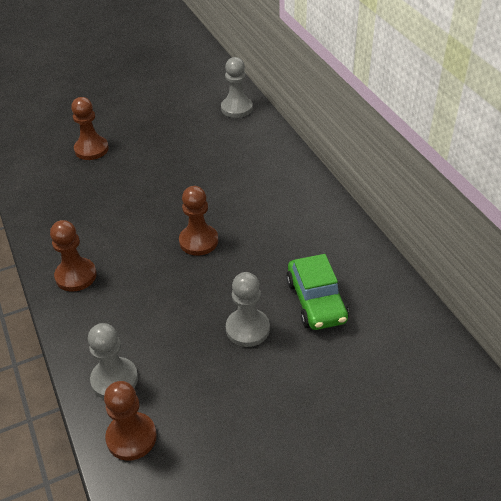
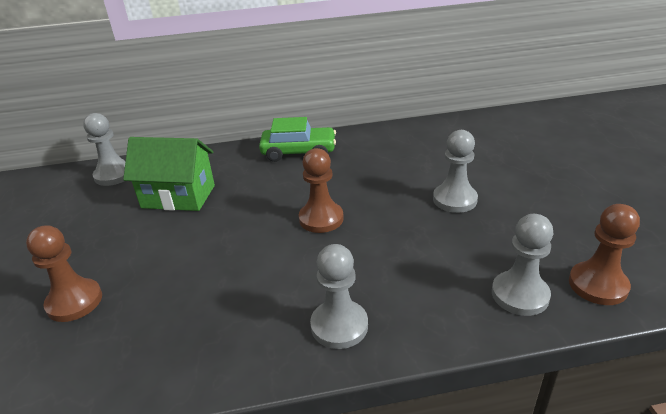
camera: 75 degrees left, 10 degrees down
brown pawn [50,220,97,292] -> grey pawn [310,244,368,349]
green car [286,254,349,330] -> green car moved to [259,117,336,162]
none -> green house [123,137,215,211]

